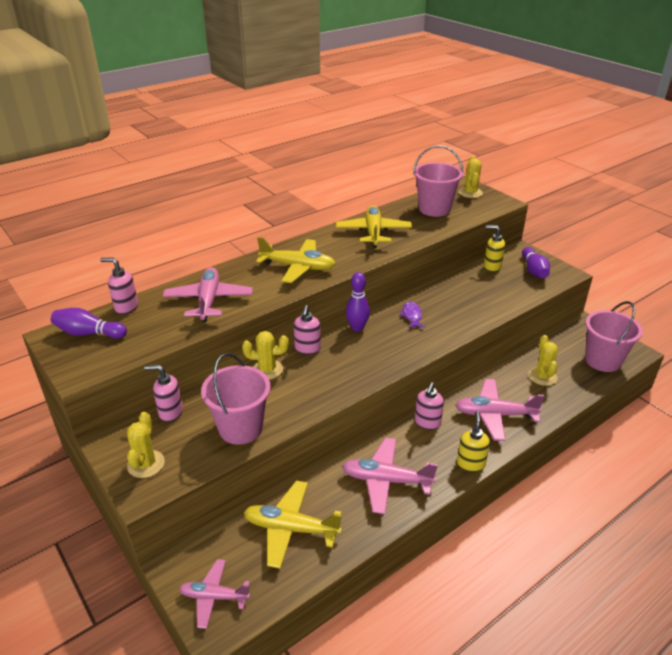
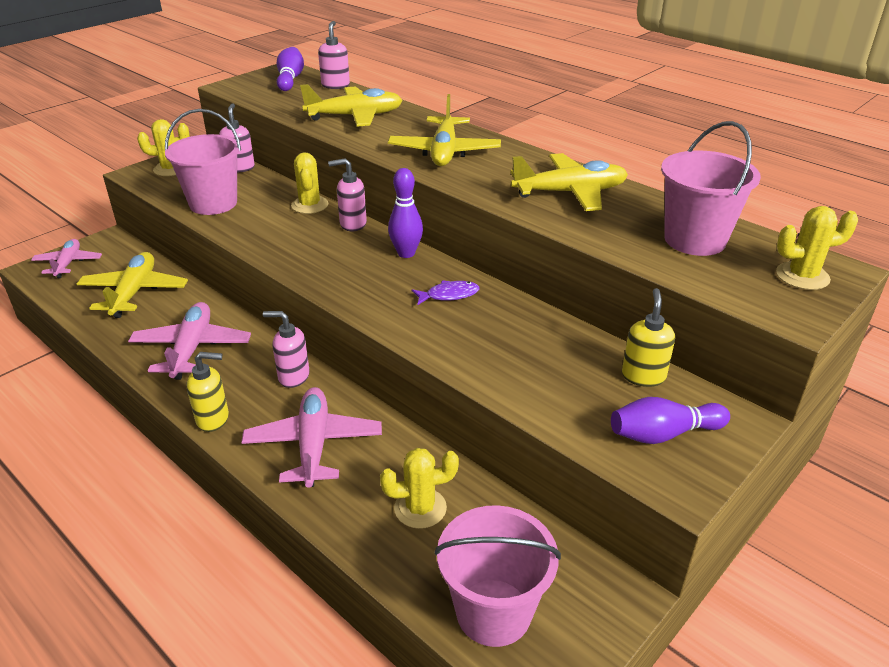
camera: 80 degrees right, 0 degrees up
pink plane [163,267,253,322] -> yellow plane [300,84,403,127]

